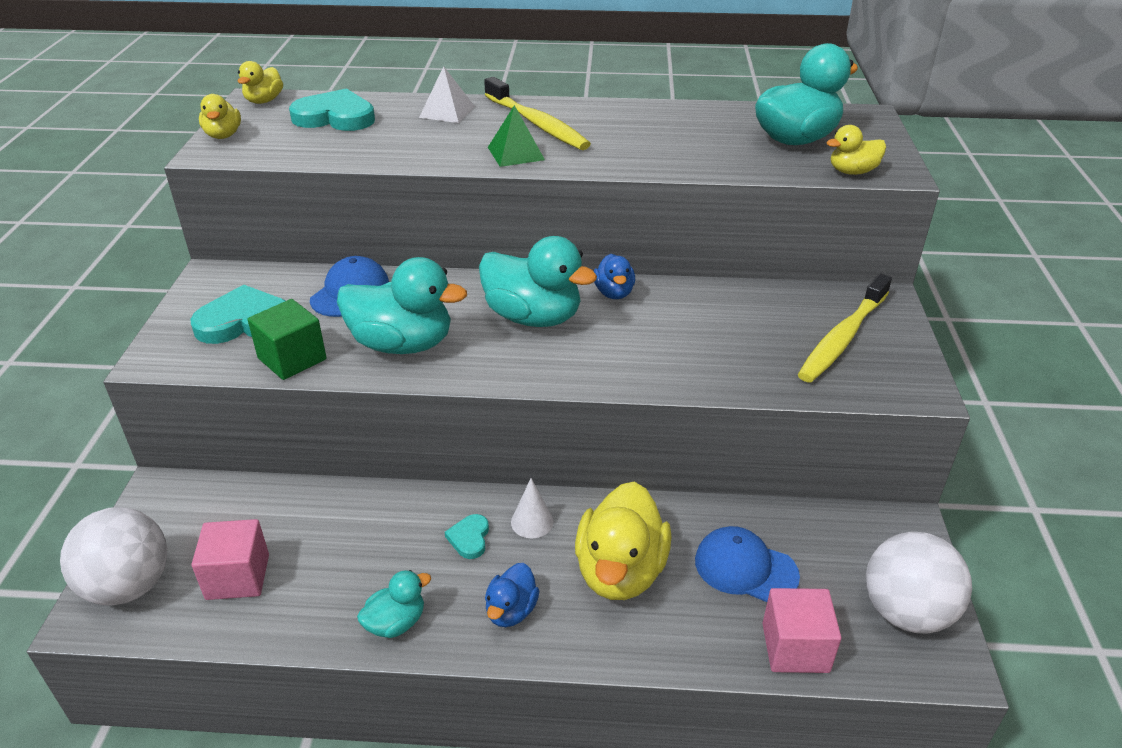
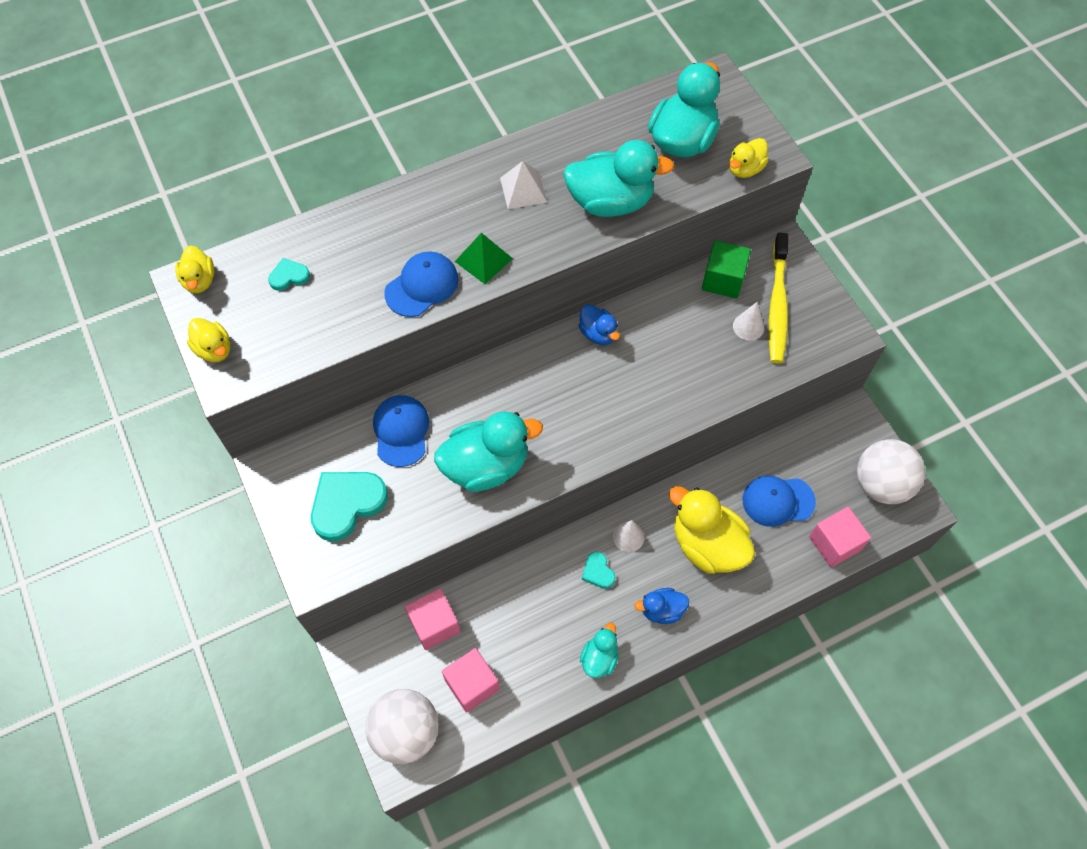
camera: 30 degrees left, 25 degrees up
green cube [248,299,326,380] -> green cube moved to [702,240,751,298]
turquoise heart [289,88,375,131] -> turquoise heart [268,258,310,291], size x0.50
white pyramid [419,66,475,123] -> white pyramid moved to [500,161,547,209]
turquoise duck [479,236,597,327] -> turquoise duck moved to [563,140,675,217]
yellow toothbrush [484,77,591,150] -> none
blue duck [485,563,540,627] -> blue duck turned 90 degrees clockwise [634,588,689,624]
yellow duck [575,482,672,600] -> yellow duck turned 150 degrees clockwise [669,486,755,574]
none -> blue cap [384,251,459,317]
none -> pink cube [405,588,461,650]
none -> white cone [733,302,765,341]

